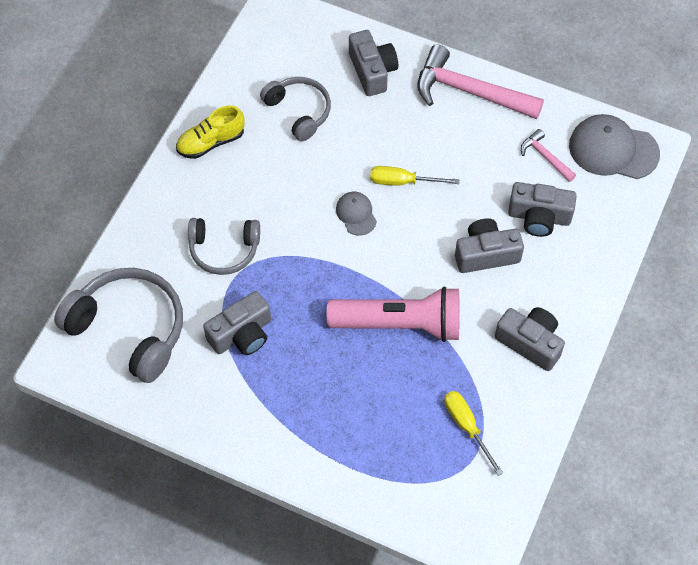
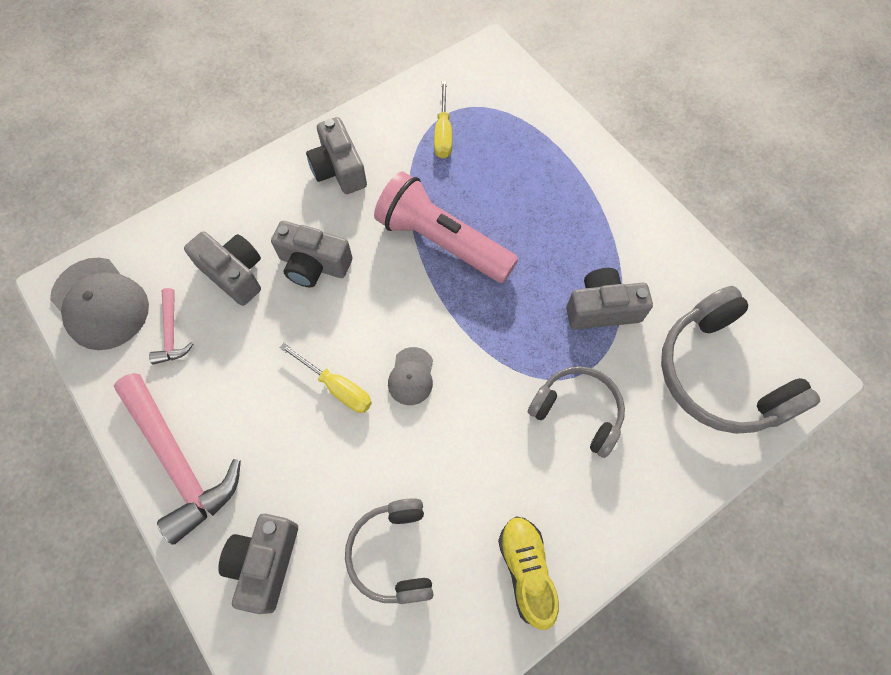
camera: 150 degrees left, 5 degrees up
yellow shoe [176,105,245,159] -> yellow shoe turned 105 degrees counterclockwise [498,516,559,630]

